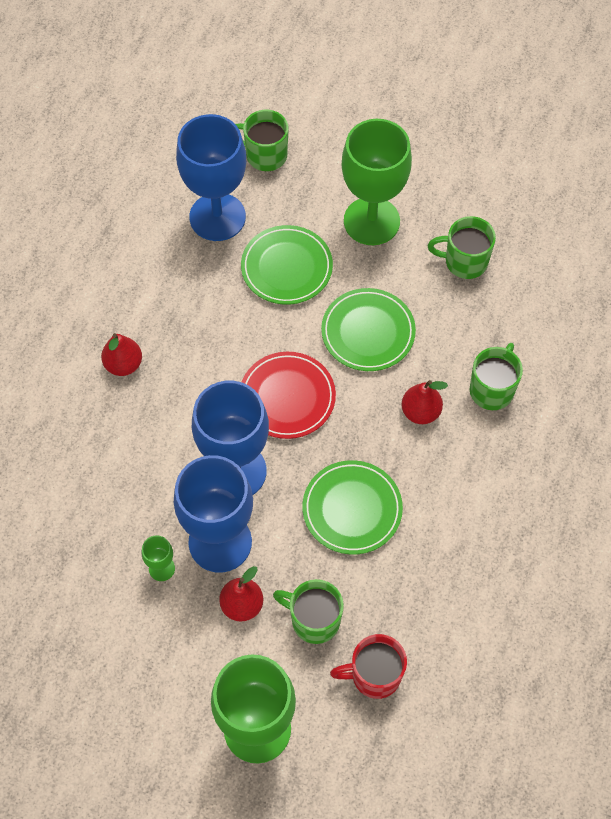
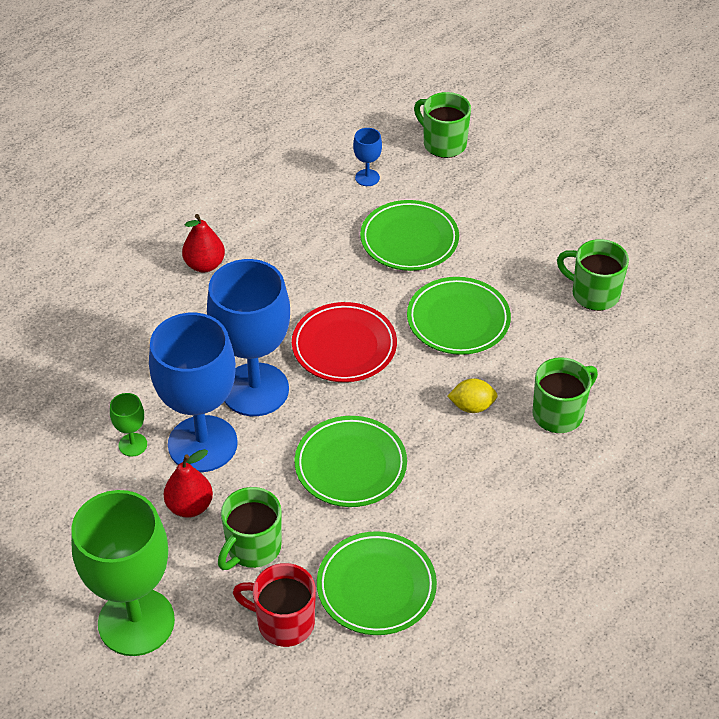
camera: 25 degrees right, 15 degrees down
blue goblet [176,114,246,241] -> blue goblet [353,128,382,186], size x0.41
green mug [273,579,344,644] -> green mug turned 105 degrees counterclockwise [218,487,282,570]
green goblet [342,119,412,245] -> none
red pear [401,380,448,424] -> yellow lemon [447,378,498,413]
none -> green plate [317,531,437,635]

